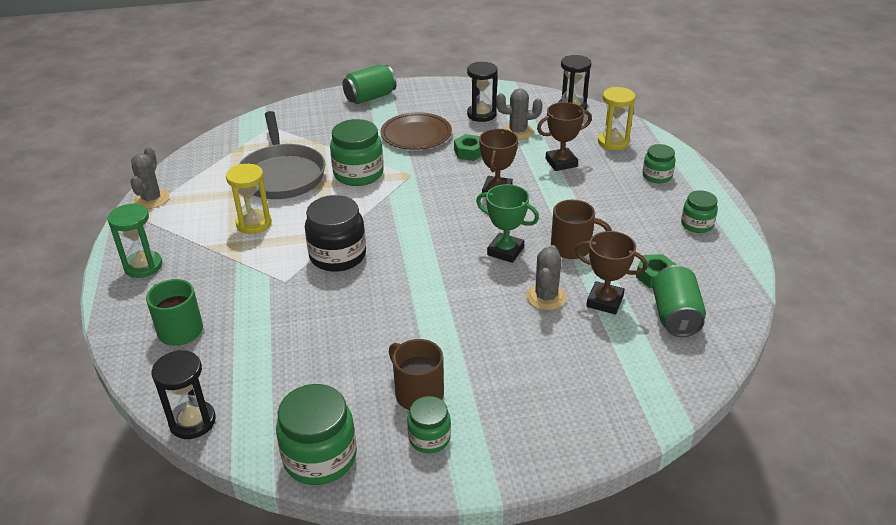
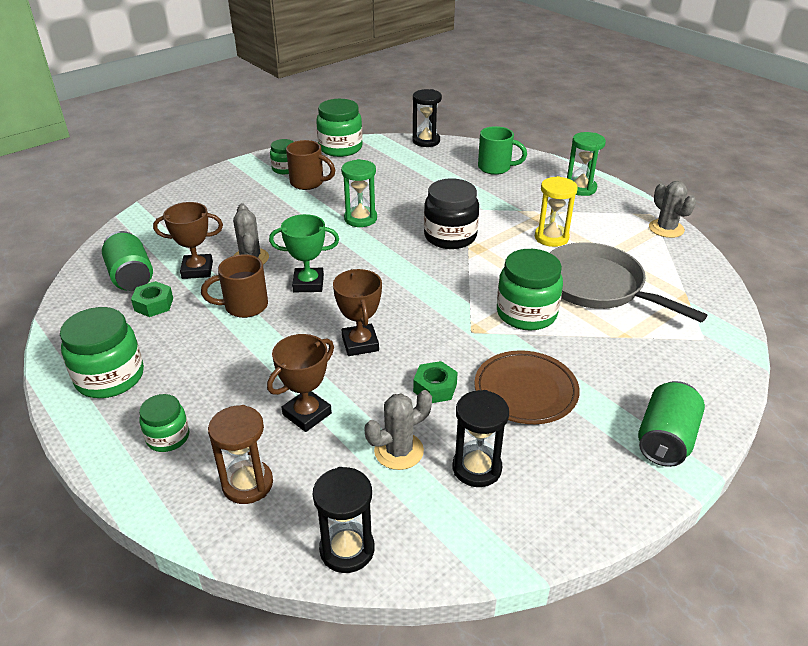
camera: 150 degrees right, 0 degrees up
yellow hourglass [598,87,636,150] -> brown hourglass [208,405,273,504]
green jar [681,190,718,233] -> green jar [60,307,144,398], size x1.71
none -> green hourglass [341,159,377,227]

